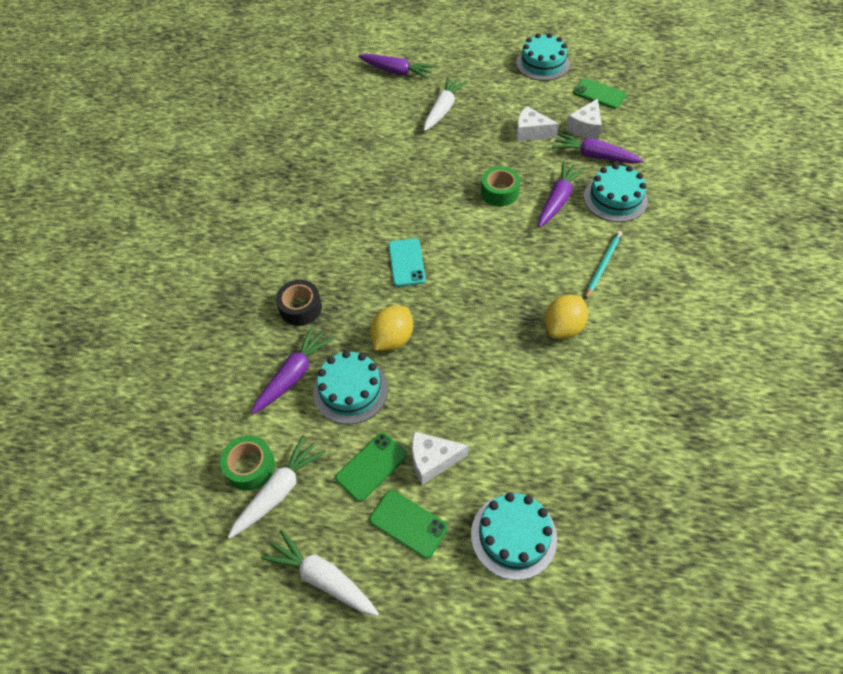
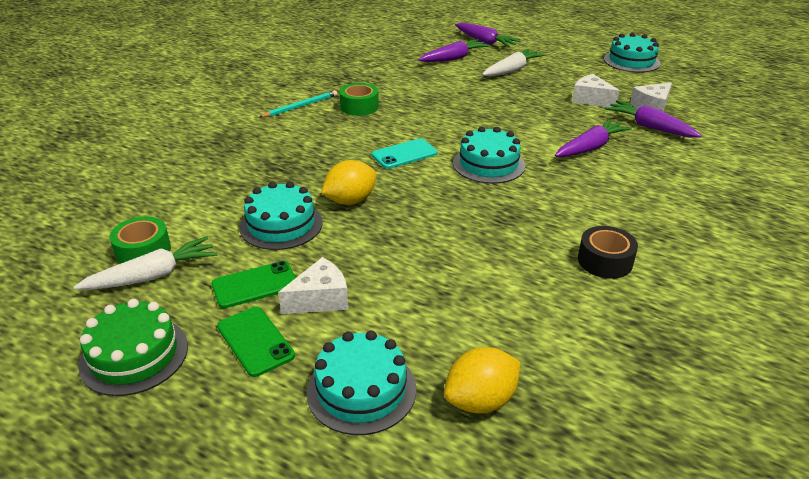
camera: 20 degrees right, 20 degrees down
purple carrot [251,326,334,414] -> purple carrot moved to [418,39,490,62]
white carrot [261,529,379,616] -> green cake [78,299,188,396]
black tape [276,280,322,326] -> black tape moved to [578,226,638,279]
turquoise phone [388,238,426,287] -> turquoise phone turned 45 degrees clockwise [372,138,437,169]
white cheese [412,431,469,485] -> white cheese turned 135 degrees clockwise [278,257,349,314]
green tape [481,166,520,207] -> green tape moved to [339,83,379,116]
yellow lemon [545,295,588,339] -> yellow lemon moved to [444,347,520,414]
green phone [573,78,626,109] -> none
turquoise cake [584,164,648,222] -> turquoise cake moved to [453,126,525,184]
turquoise pencil [585,231,622,300] -> turquoise pencil moved to [260,90,337,118]

